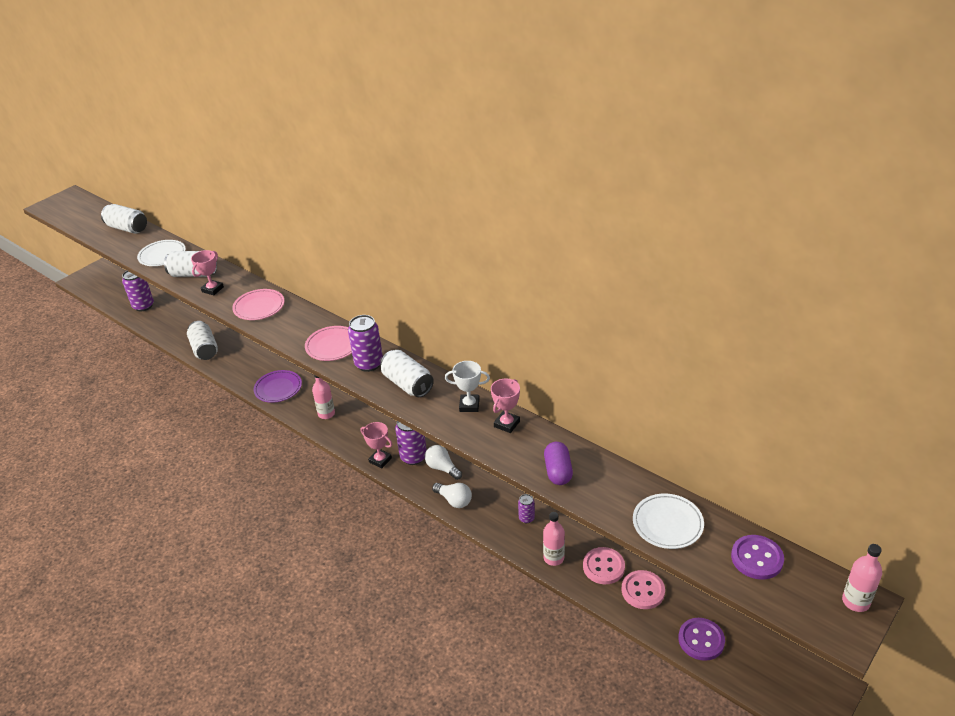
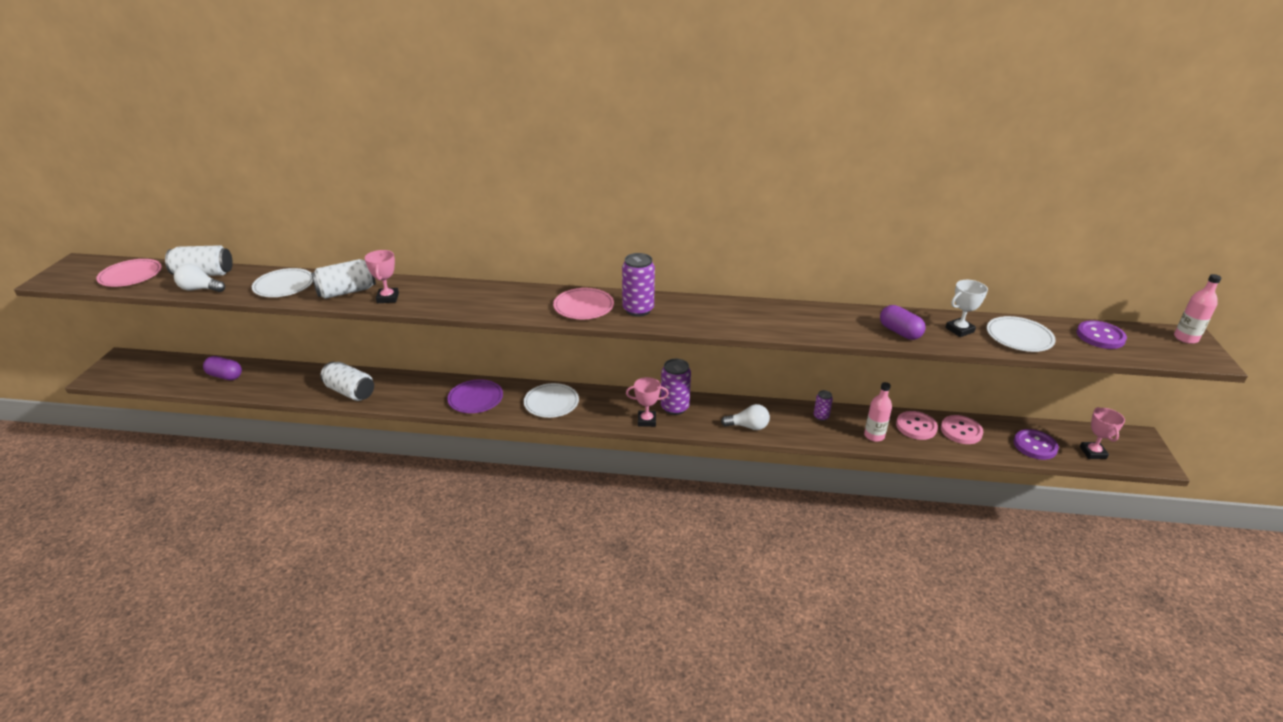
camera: 35 degrees left, 5 degrees down
purple can [122,271,154,311] -> purple capsule [203,356,242,380]
pink plate [232,289,284,320] -> pink plate moved to [96,259,162,287]
pink bottle [312,375,335,419] -> white plate [524,383,579,418]
white can [380,350,434,397] -> none
white light bulb [425,445,462,480] -> white light bulb moved to [174,264,225,292]
white trophy [445,361,490,412] -> white trophy moved to [945,280,988,337]
pink trophy [491,378,520,433] -> pink trophy moved to [1080,407,1125,459]

